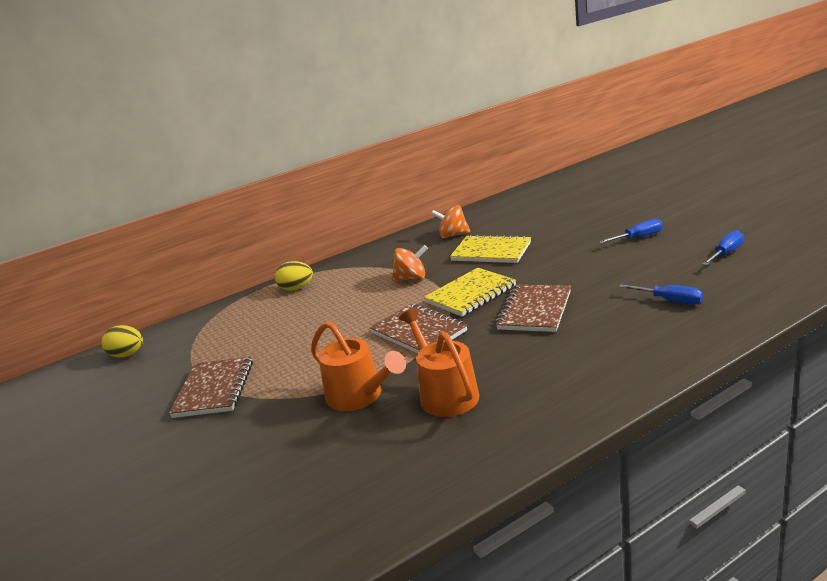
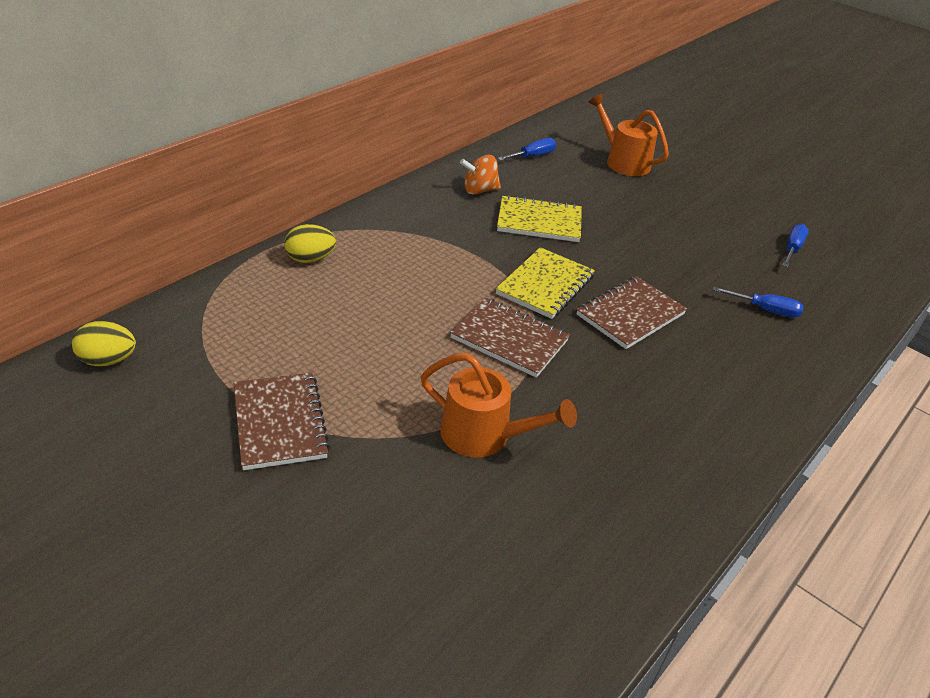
camera: 25 degrees left, 15 degrees up
orange spinning top [392,245,428,281] -> none
orange watering can [399,308,479,417] -> orange watering can moved to [588,94,669,176]
brown notebook [495,285,571,332] -> brown notebook turned 45 degrees clockwise [577,276,687,349]
blue screwdriver [599,219,663,243] -> blue screwdriver moved to [498,138,556,161]

